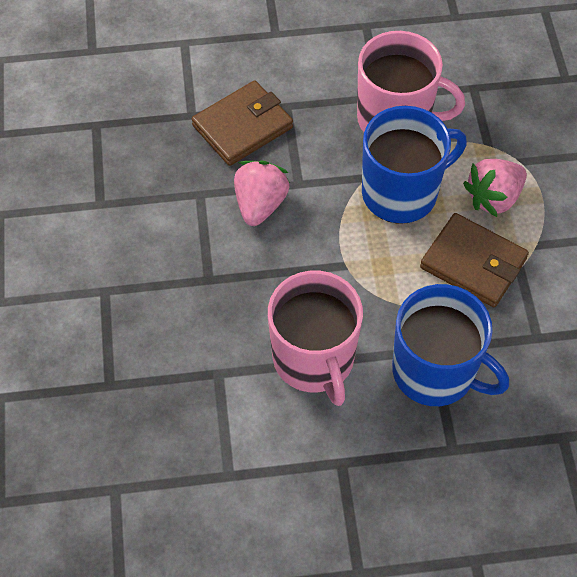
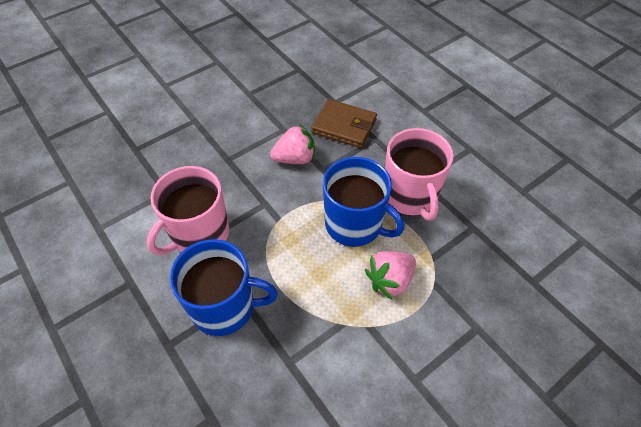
camera: 60 degrees right, 5 degrees down
blue mug [392,284,509,406] -> blue mug turned 90 degrees counterclockwise [169,239,278,336]
brown wallet [420,213,529,307] -> none
pink strawberry [463,159,527,217] -> pink strawberry turned 60 degrees counterclockwise [365,251,416,300]

